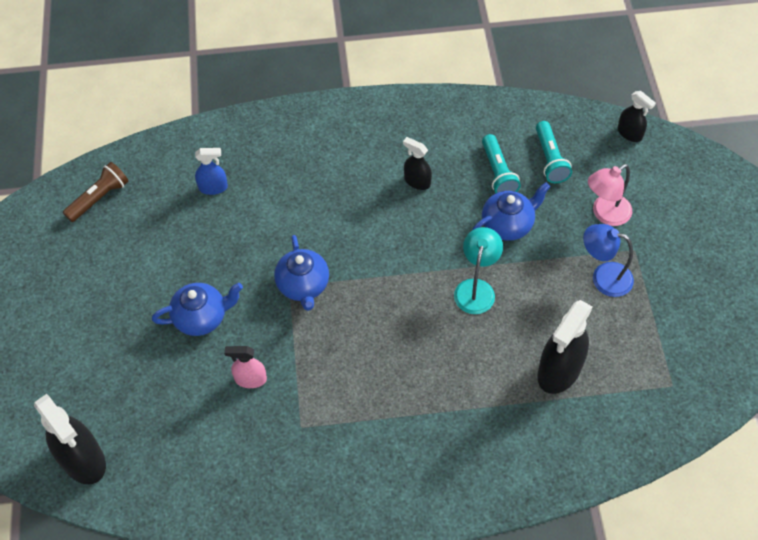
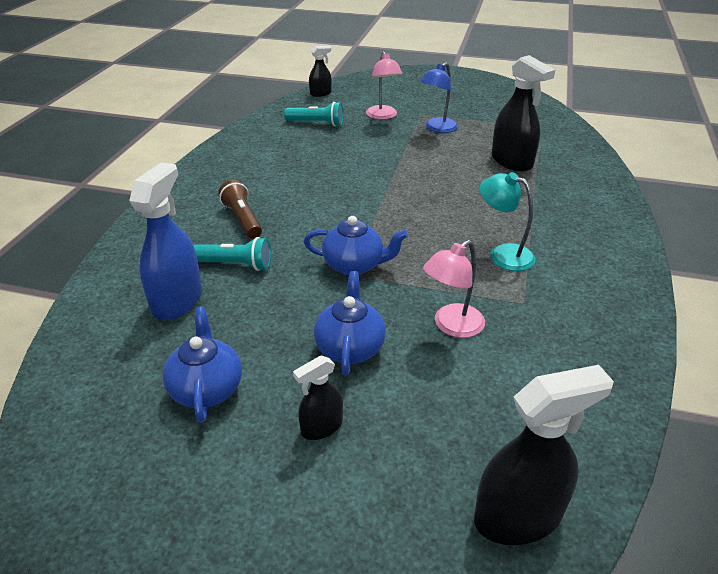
camera: 70 degrees left, 20 degrees down
brown flashlight [63,162,128,222] -> brown flashlight moved to [218,180,262,239]
blue spray bottle [195,148,228,195] -> blue spray bottle [129,162,202,320], size x1.82
pink spray bottle [224,346,267,388] -> pink lamp [423,240,485,338]
black spray bottle [403,137,432,190] -> black spray bottle moved to [293,355,343,440]
turquoise lamp [454,227,503,314] -> turquoise lamp moved to [480,172,535,271]
blue teapot [472,182,550,241] -> blue teapot moved to [163,306,242,423]
turquoise flashlight [482,134,521,193] -> turquoise flashlight moved to [193,237,271,271]

